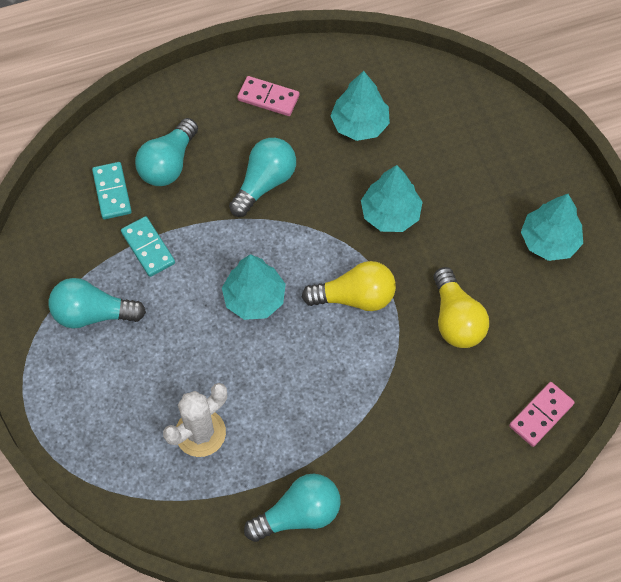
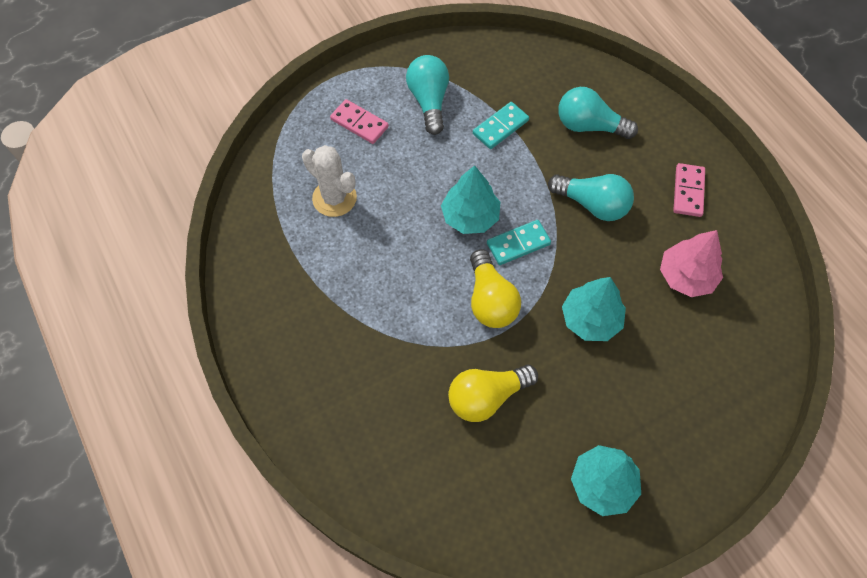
camera: 80 degrees right, 0 degrees up
turquoise domino [92,162,132,219] -> turquoise domino moved to [487,220,551,265]
turquoise light bulb [244,473,341,542] -> none
turquoise tree [331,71,390,141] -> pink tree [660,230,723,297]
pink domino [509,382,575,447] -> pink domino moved to [330,99,389,144]

